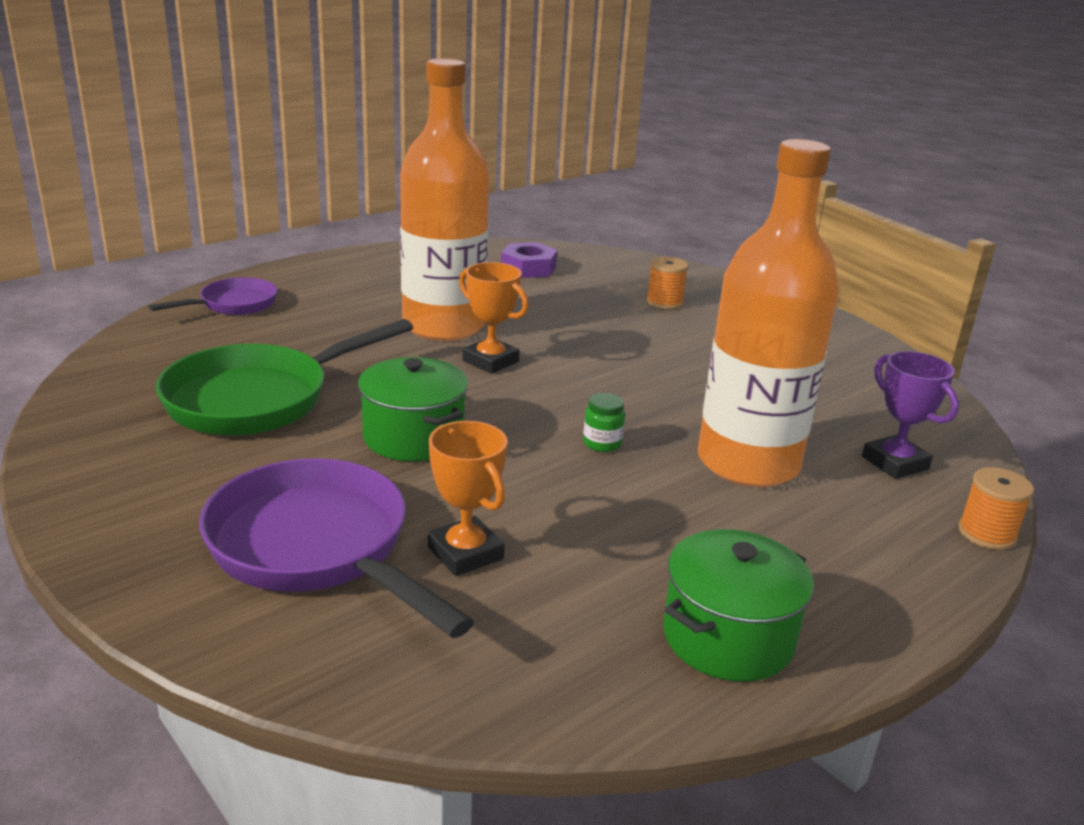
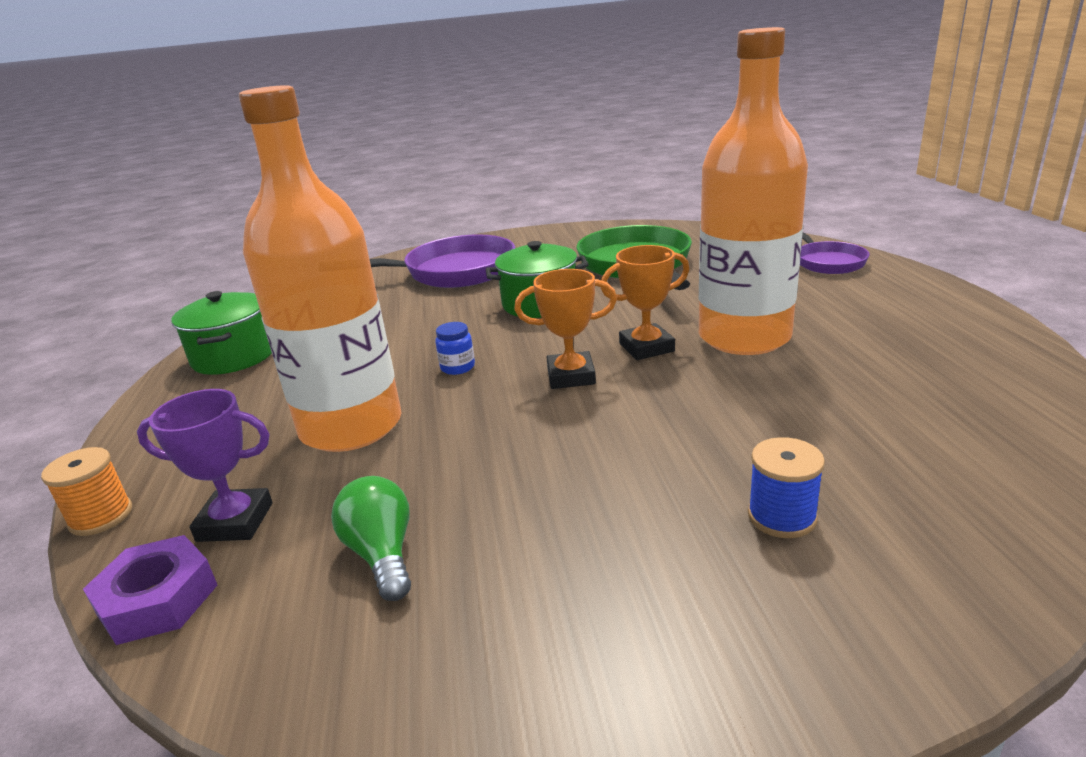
camera: 125 degrees right, 0 degrees up
orange trophy [428,421,507,576] -> orange trophy moved to [514,269,617,389]
purple nut [501,242,557,278] -> purple nut moved to [83,535,217,645]
green jar [583,393,625,452] -> blue jar [435,322,475,375]
orange spool [646,257,688,309] -> blue spool [748,437,825,538]
none -> green light bulb [331,476,411,601]

